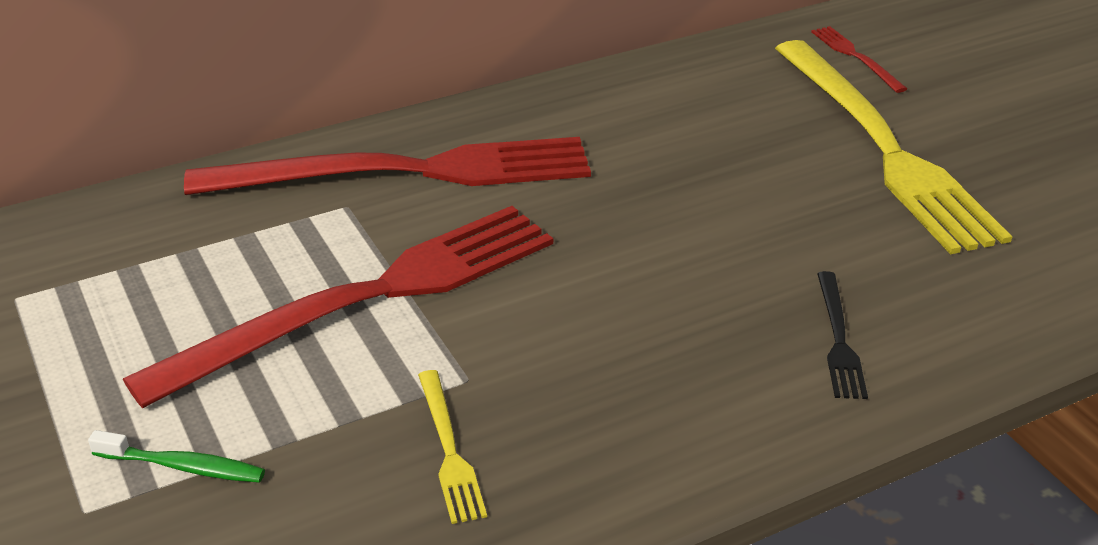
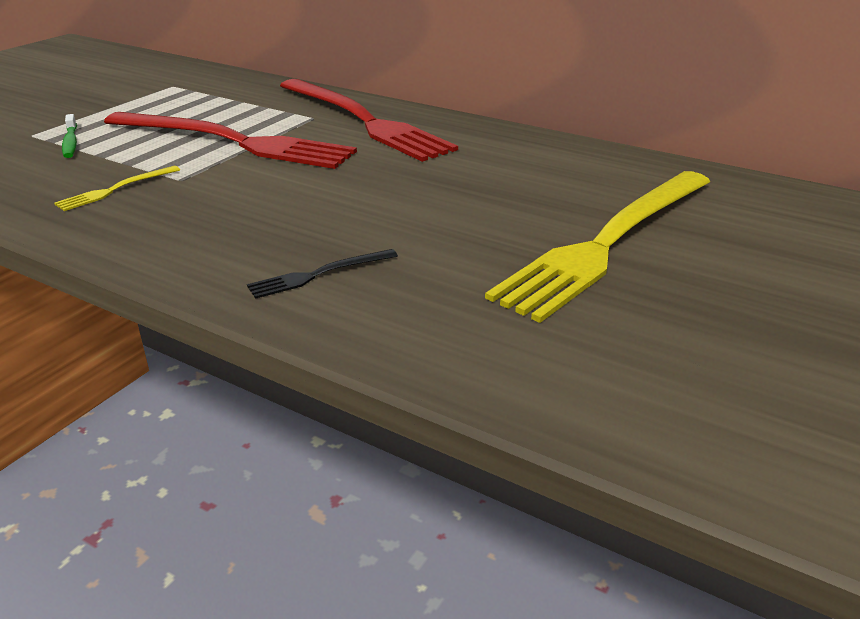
camera: 60 degrees right, 5 degrees down
red fork [811,26,907,93] -> none

